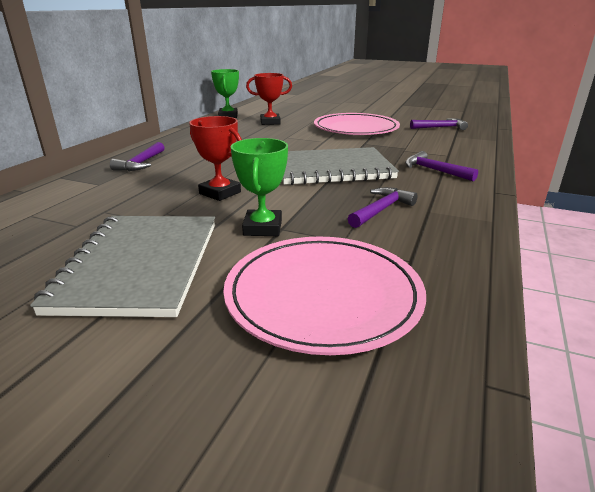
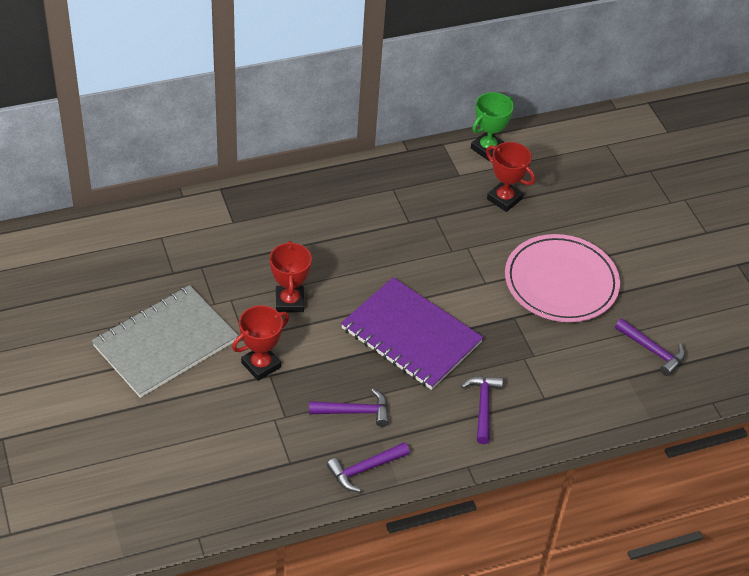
camera: 45 degrees right, 20 degrees up
purple hammer [110,142,165,171] -> purple hammer moved to [327,442,410,492]
pink plate [223,237,426,355] -> none
green trophy [231,138,288,236] -> red trophy [232,305,289,381]
grey notebook [282,147,399,185] -> purple notebook [341,277,484,390]

